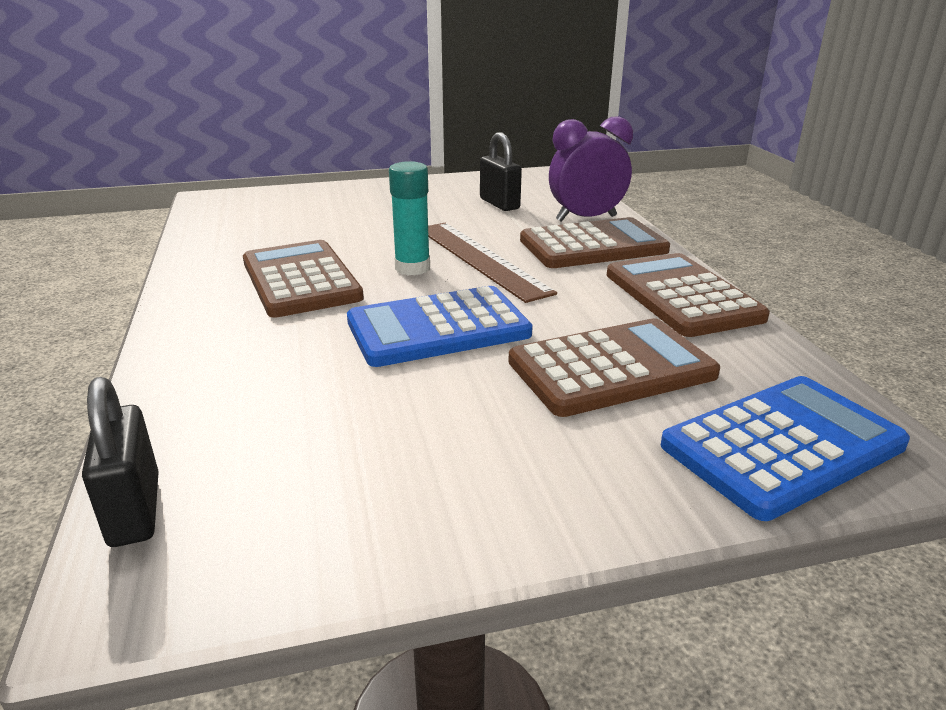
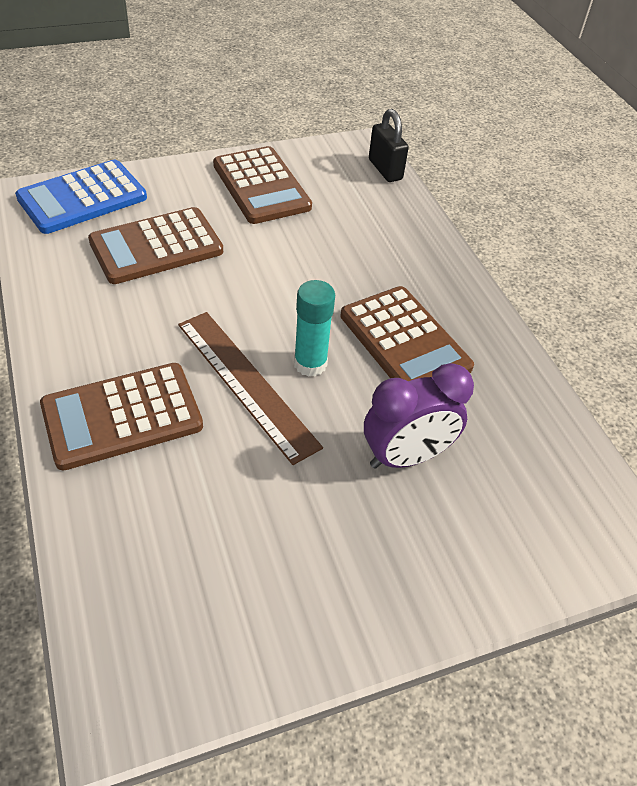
camera: 170 degrees right, 20 degrees up
blue calculator [347,286,533,367] -> none
black padlock [480,132,522,211] -> none
purple clock [549,116,633,222] -> purple clock moved to [364,363,474,469]
brown calculator [607,253,770,337] -> brown calculator moved to [213,146,312,224]

